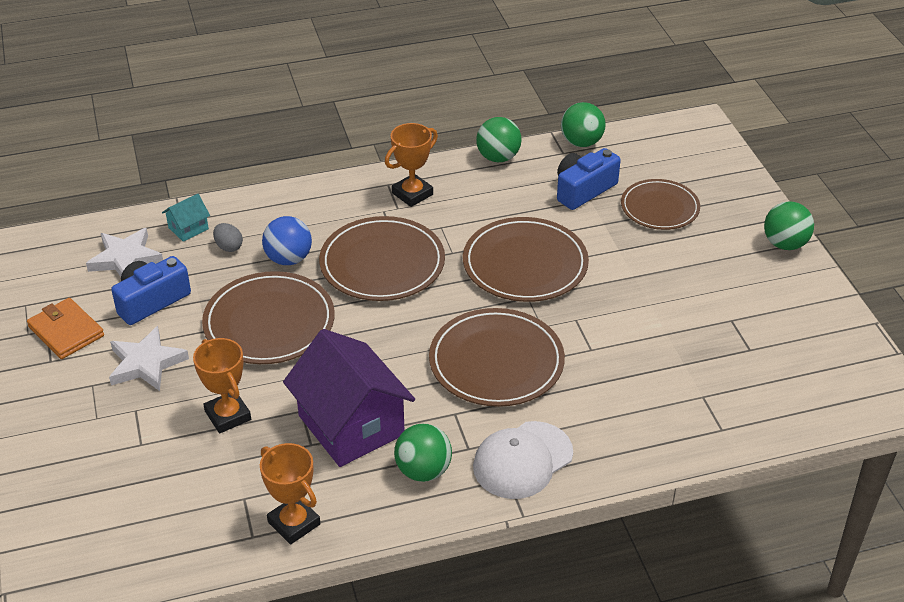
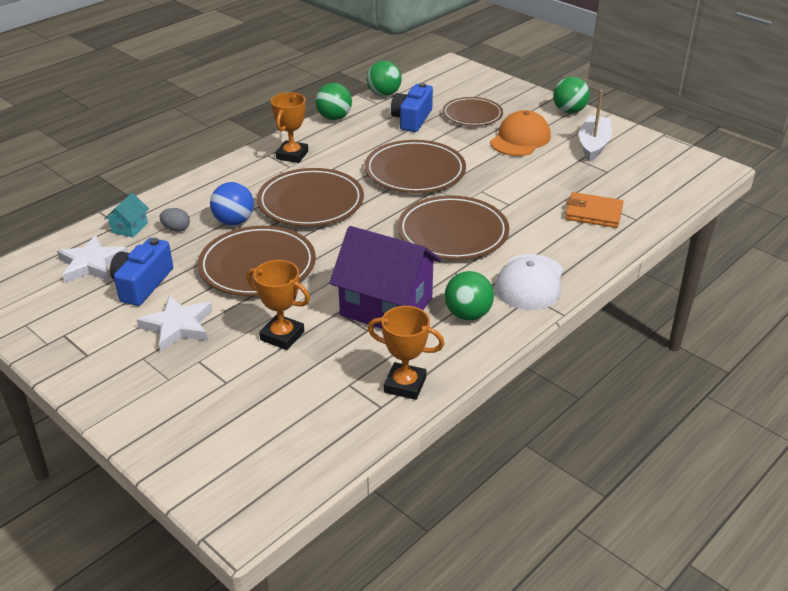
camera: 30 degrees left, 5 degrees down
orange wallet [27,298,104,359] -> orange wallet moved to [565,192,623,228]
none -> orange cap [490,110,551,156]
none -> white boat [579,90,612,162]

